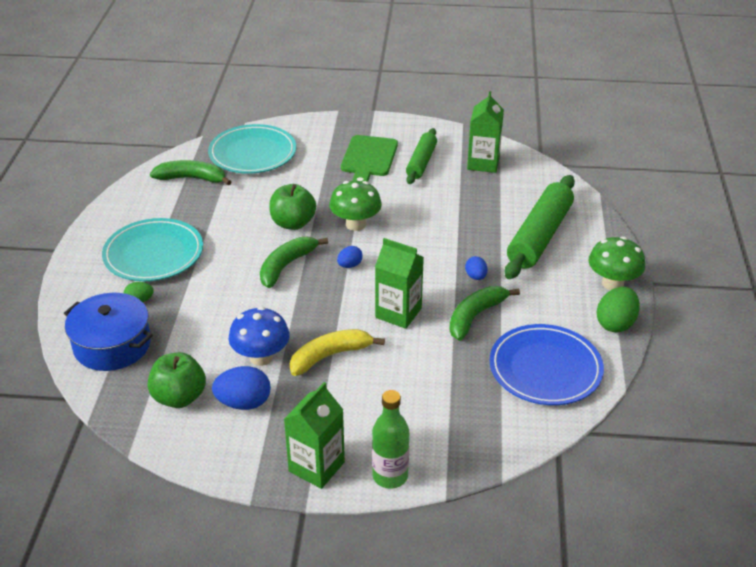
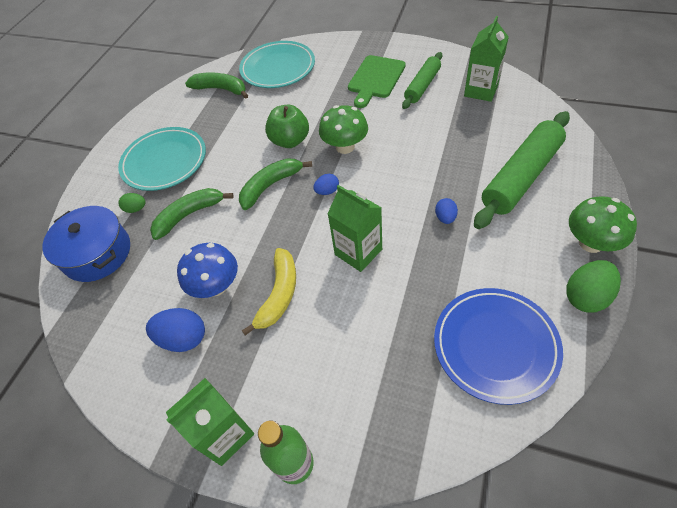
camera: 20 degrees right, 15 degrees up
green apple [148,352,206,408] -> none
yellow banana [290,329,385,376] -> yellow banana turned 120 degrees clockwise [242,248,296,335]
green banana [449,286,520,341] -> green banana moved to [150,188,234,240]

